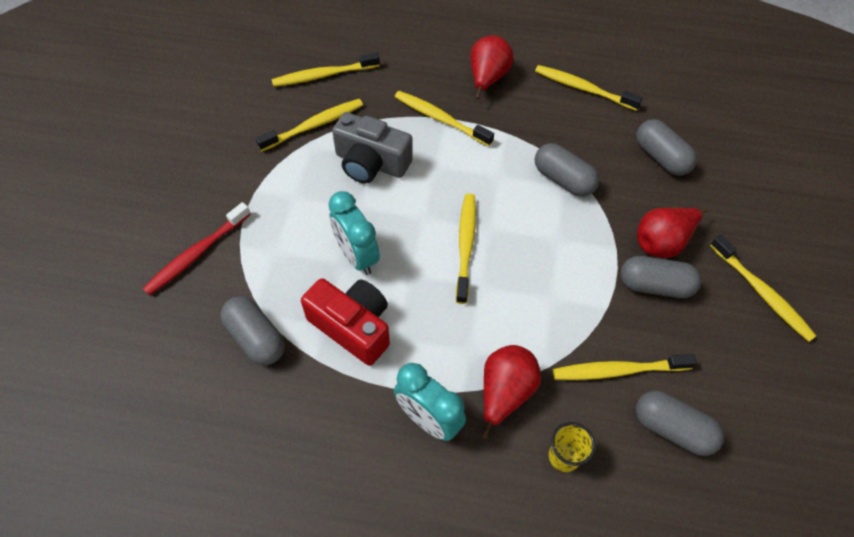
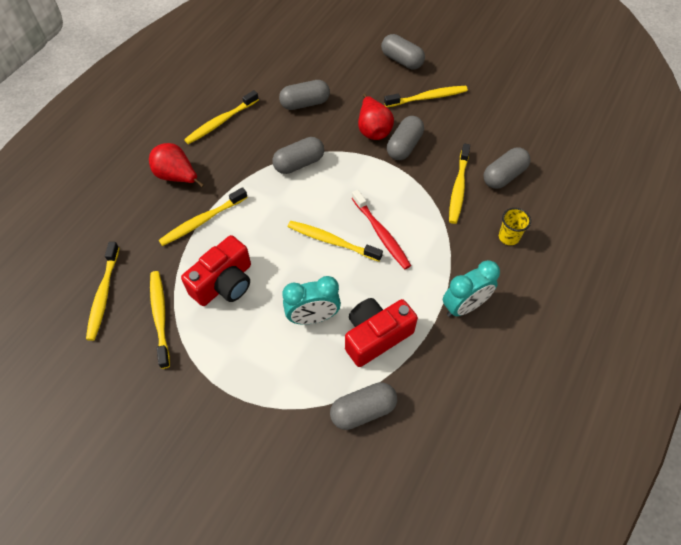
camera: 70 degrees left, 0 degrees up
red toothbrush [143,202,251,295] -> red toothbrush moved to [352,190,411,269]
grey camera [332,112,413,183] -> red camera [181,235,251,306]
red pear [482,345,541,439] -> none
none -> grey capsule [381,34,425,69]

